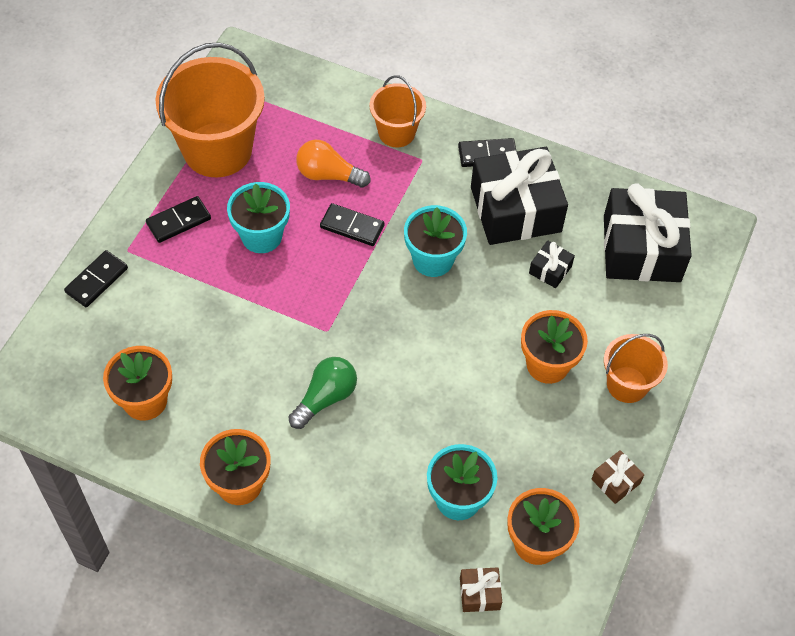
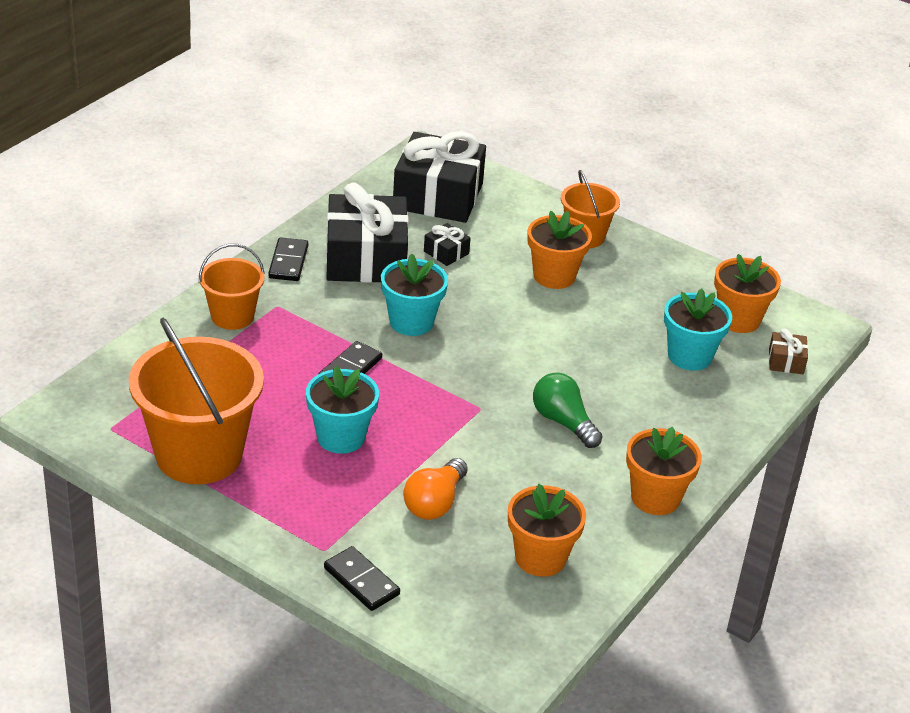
camera: 80 degrees left, 20 degrees down
black domino [146,196,211,243] -> none
orange light bulb [296,140,371,187] -> orange light bulb moved to [403,458,467,520]
brown gift [592,450,644,504] -> none

